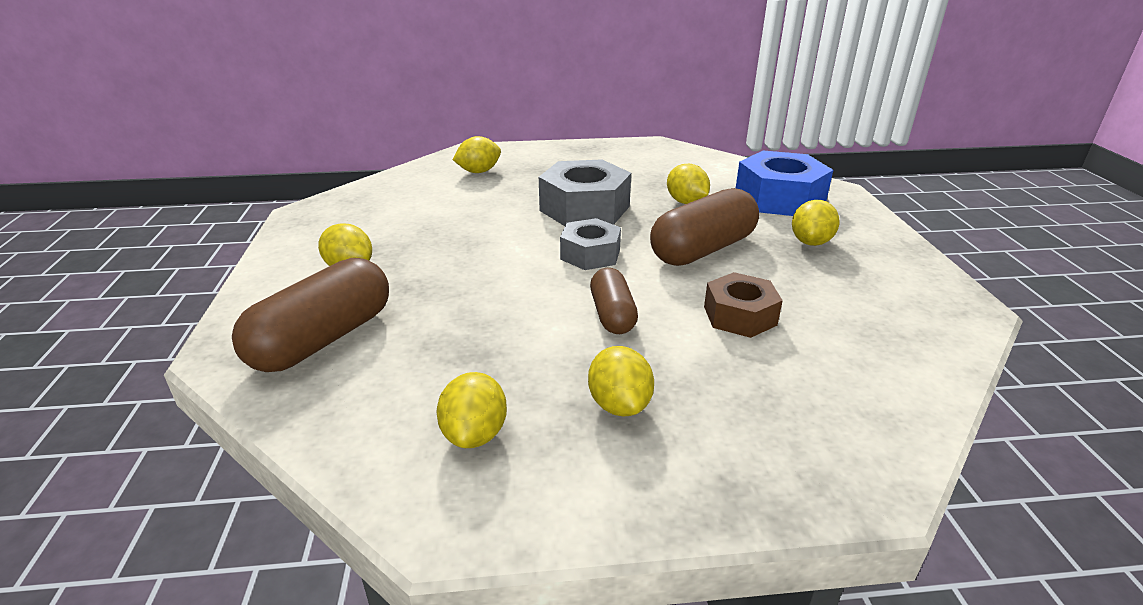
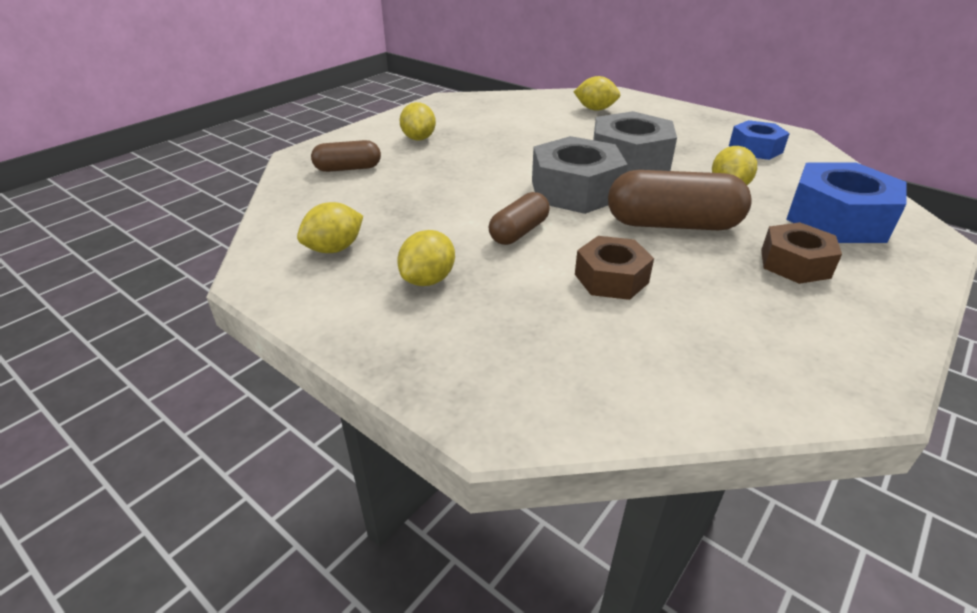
camera: 45 degrees right, 5 degrees up
brown capsule [232,258,389,372] -> brown capsule [311,140,381,172], size x0.59
grey nut [560,218,621,270] -> grey nut [532,136,628,214], size x1.63
yellow lemon [792,200,840,246] -> brown nut [761,222,842,284]
none -> blue nut [729,120,790,160]

